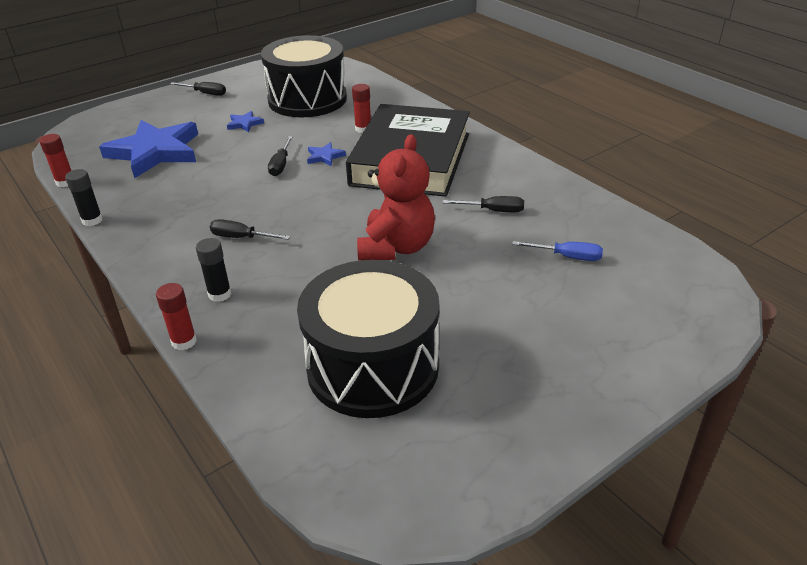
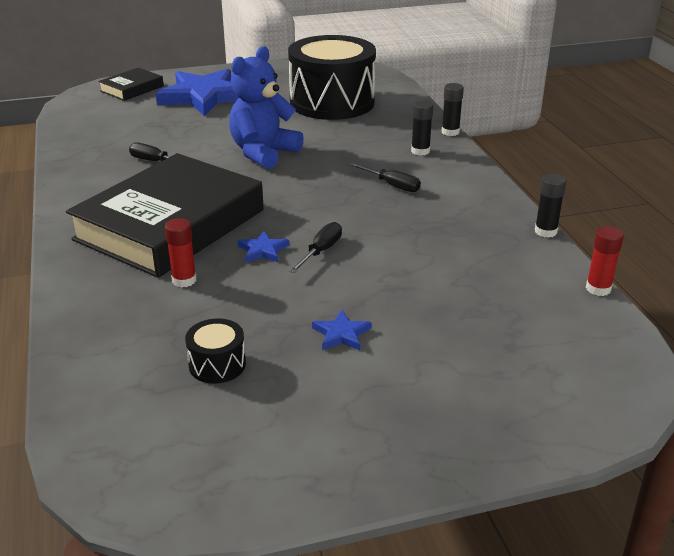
camera: 160 degrees left, 5 degrees down
blue star [99,120,198,178] -> blue star moved to [155,69,239,116]
red glue stick [156,283,197,351] -> black glue stick [442,83,464,136]
black screwdriver [170,82,226,96] -> none
black drum [261,35,347,117] -> black drum [185,318,246,384], size x0.40
red teddy bear [357,134,435,260] -> blue teddy bear [229,46,304,169]
blue screwdriver [512,241,603,261] -> none
none -> black book [98,68,164,101]

